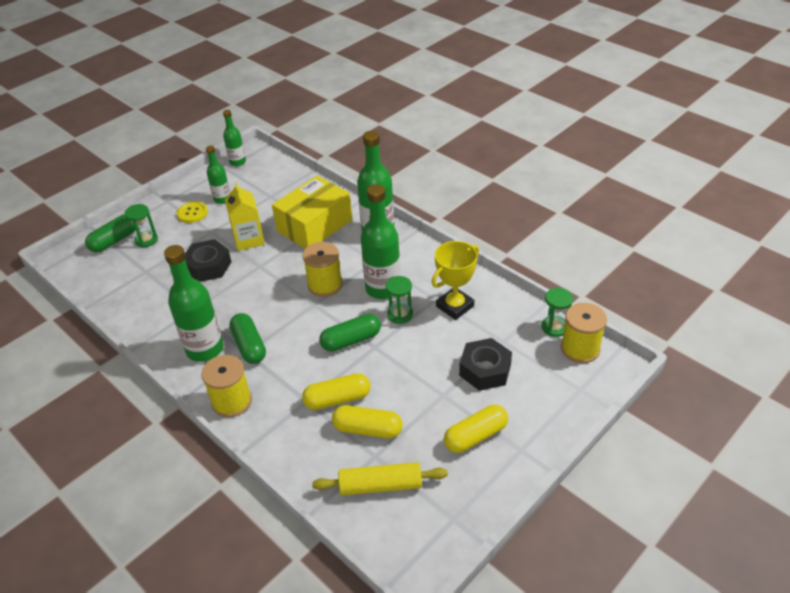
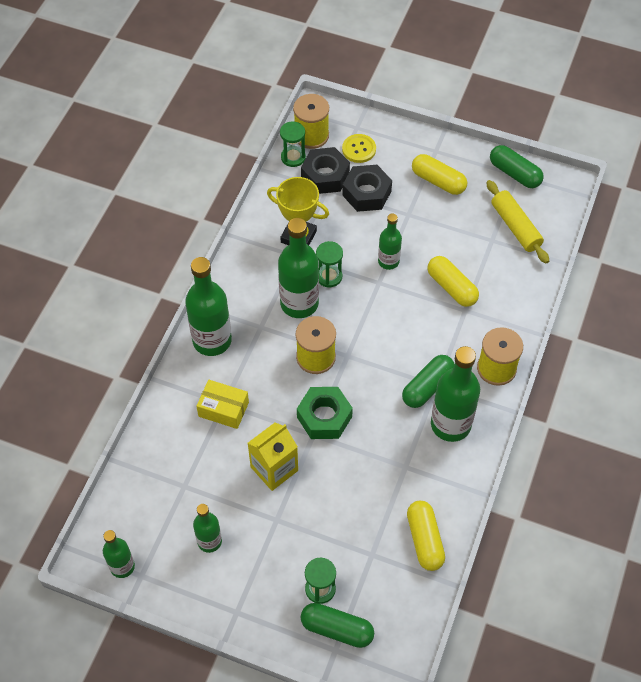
camera: 115 degrees left, 15 degrees up
yellow button [177,201,208,223] -> yellow button moved to [342,134,376,163]
black nut [185,239,231,282] -> black nut moved to [301,147,350,194]
yellow box [272,176,352,249] -> yellow box [196,380,249,429], size x0.55
green capsule [319,314,381,352] -> green capsule moved to [490,145,544,188]
yellow capsule [332,405,403,438] -> yellow capsule moved to [407,501,445,571]
none -> green nut [297,387,353,439]
none -> green bottle [378,213,402,270]

